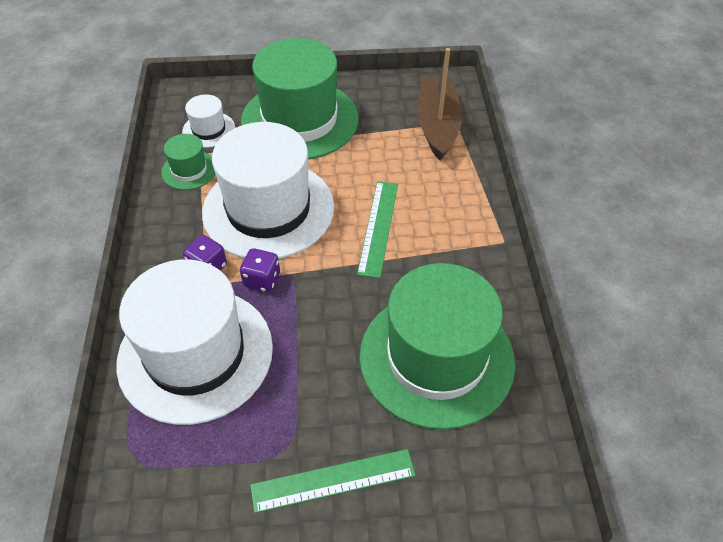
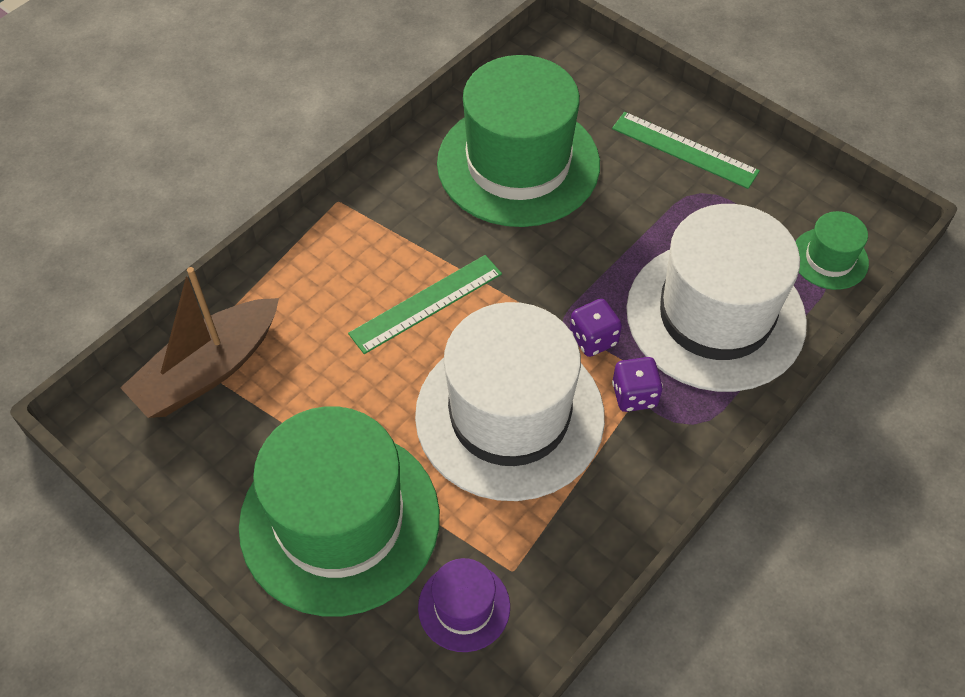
camera: 135 degrees left, 5 degrees up
green hat [161,134,215,190] -> green hat moved to [795,211,869,290]
white hat [182,94,235,148] -> purple hat [418,558,510,652]

